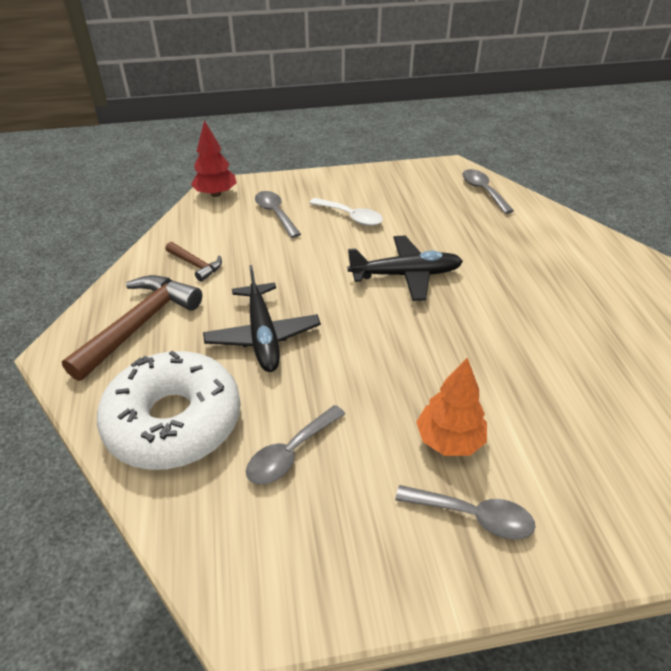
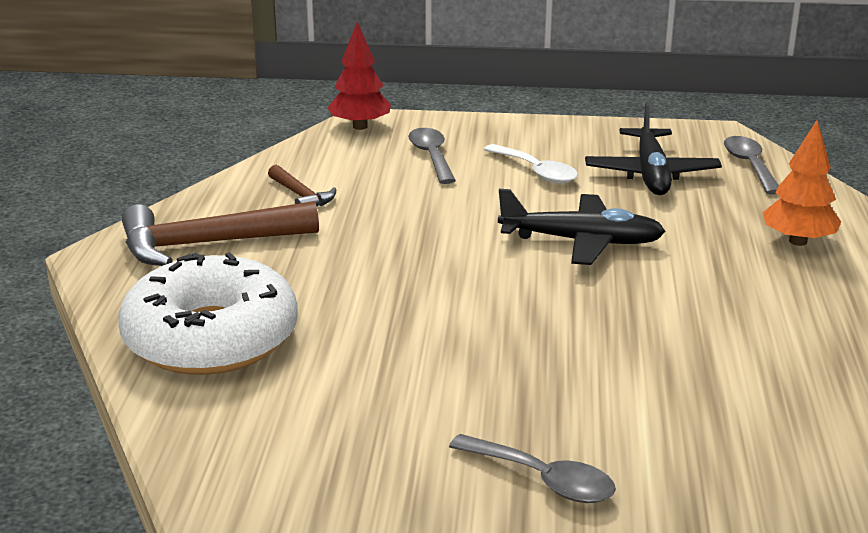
camera: 15 degrees right, 15 degrees down
brown hammer [62,275,202,381] -> brown hammer turned 150 degrees counterclockwise [122,201,319,266]
black plane [203,265,321,372] -> black plane moved to [585,102,722,195]
grey spoon [246,405,345,485] -> none
orange tree [416,358,487,456] -> orange tree moved to [763,120,841,246]

